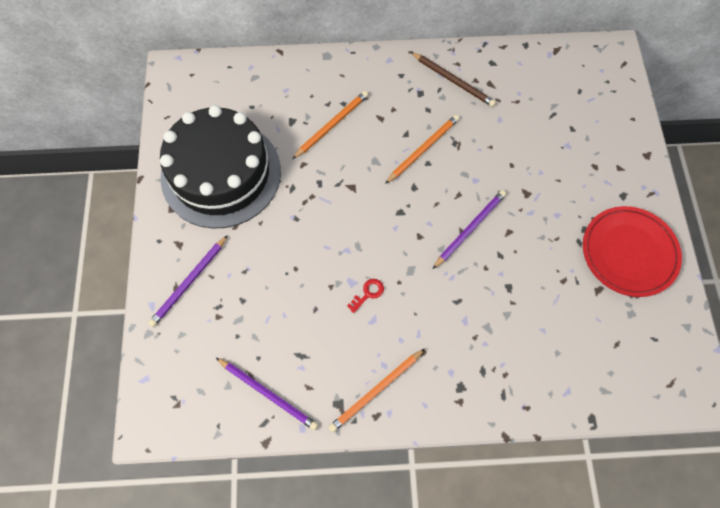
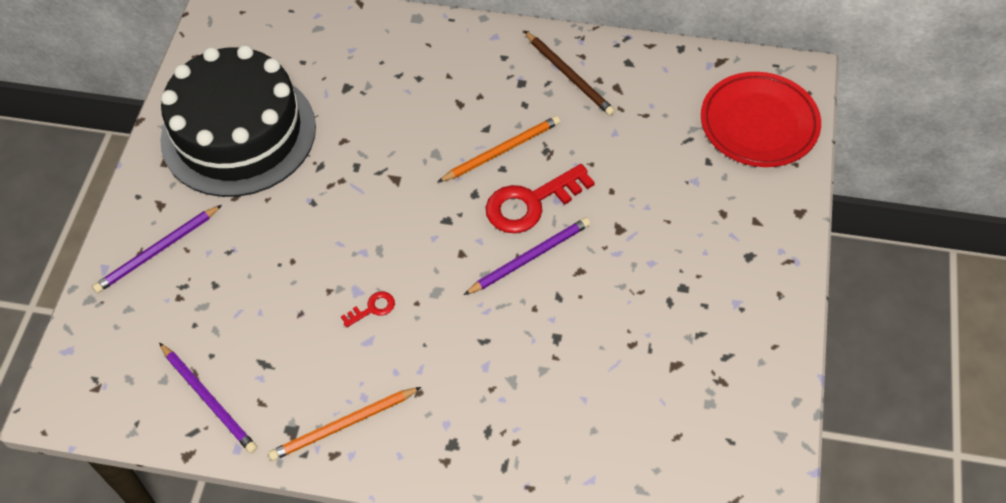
camera: 15 degrees right, 10 degrees down
orange pencil [292,91,368,159] -> none
red plate [583,206,682,297] -> red plate moved to [701,72,821,167]
none -> red key [486,164,595,233]

